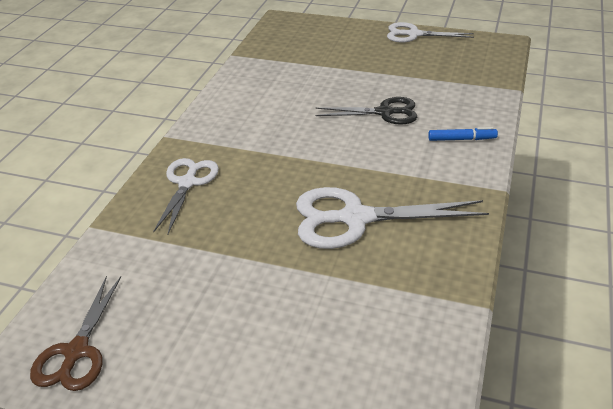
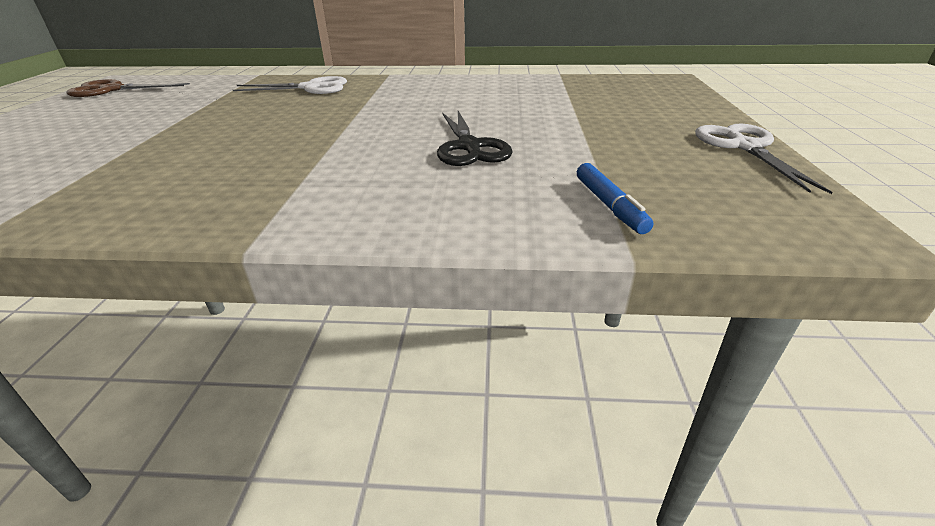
camera: 75 degrees right, 5 degrees down
white scissors [296,187,489,249] -> none
blue marker [428,127,498,141] -> blue marker moved to [577,163,653,234]

